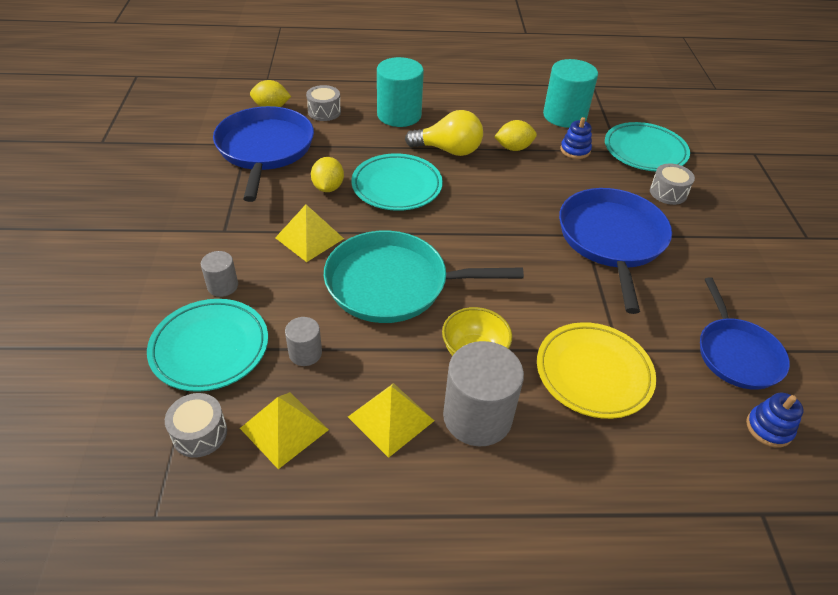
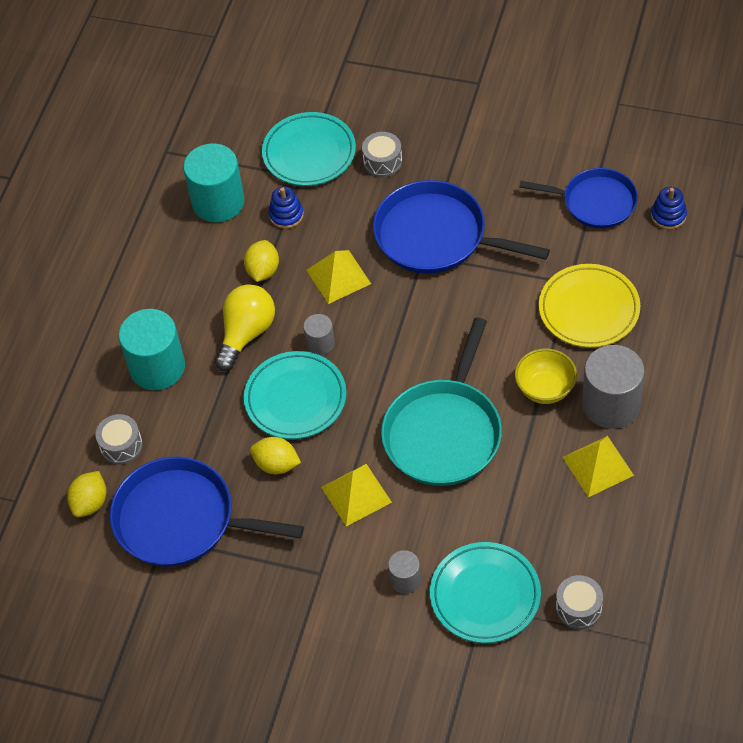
camera: 65 degrees left, 10 degrees up
yellow pyramid [240,392,329,469] -> yellow pyramid moved to [306,250,371,304]
grey cylinder [285,317,322,366] -> grey cylinder moved to [303,314,335,355]

